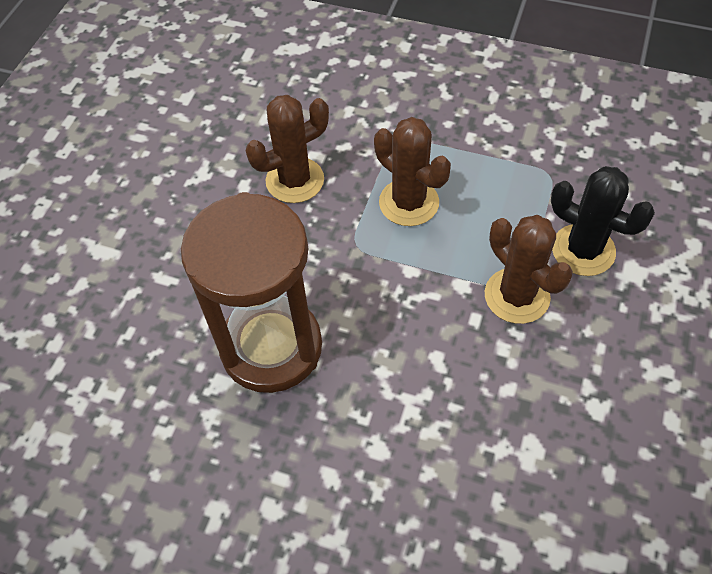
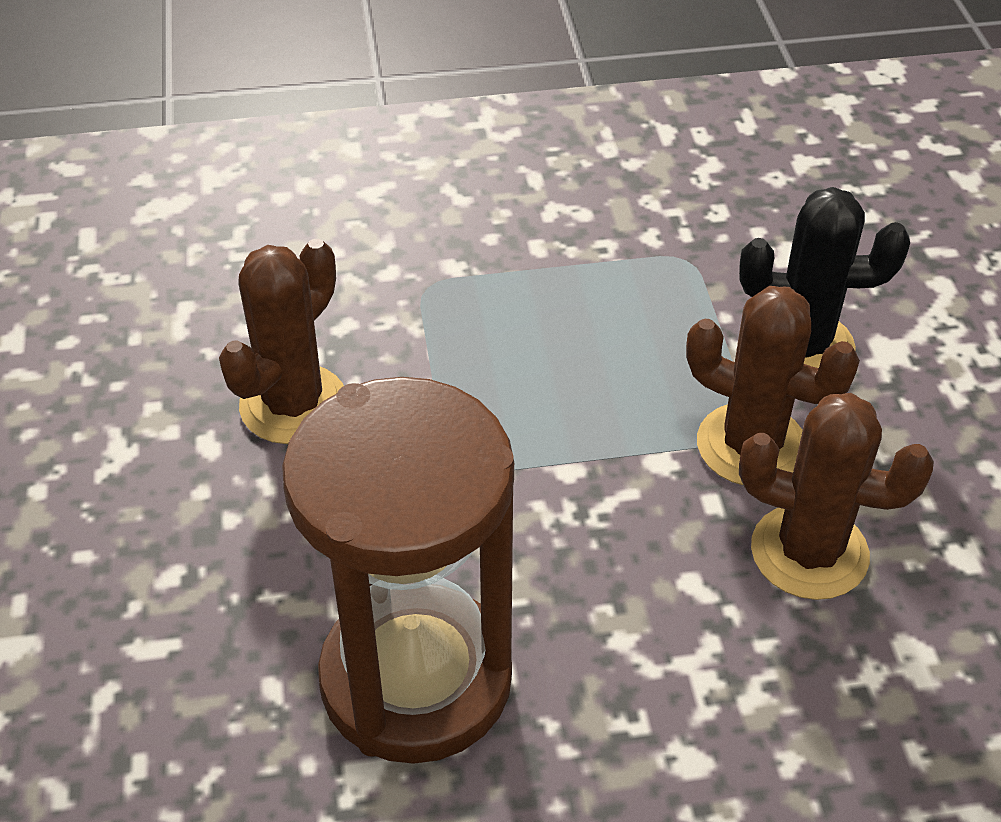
camera: 30 degrees left, 10 degrees down
brown cactus [374,117,451,226] -> brown cactus moved to [739,393,934,600]

